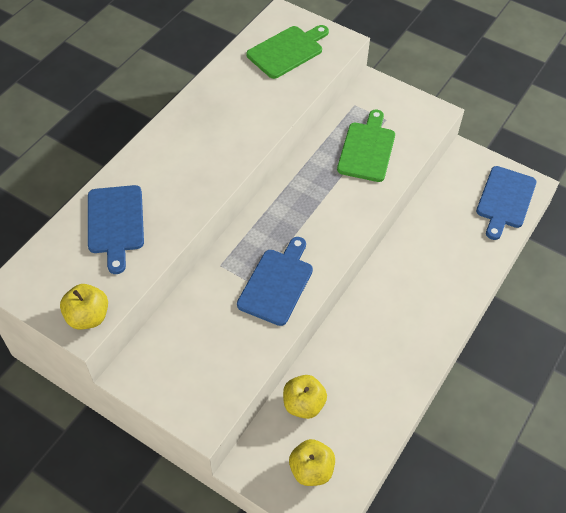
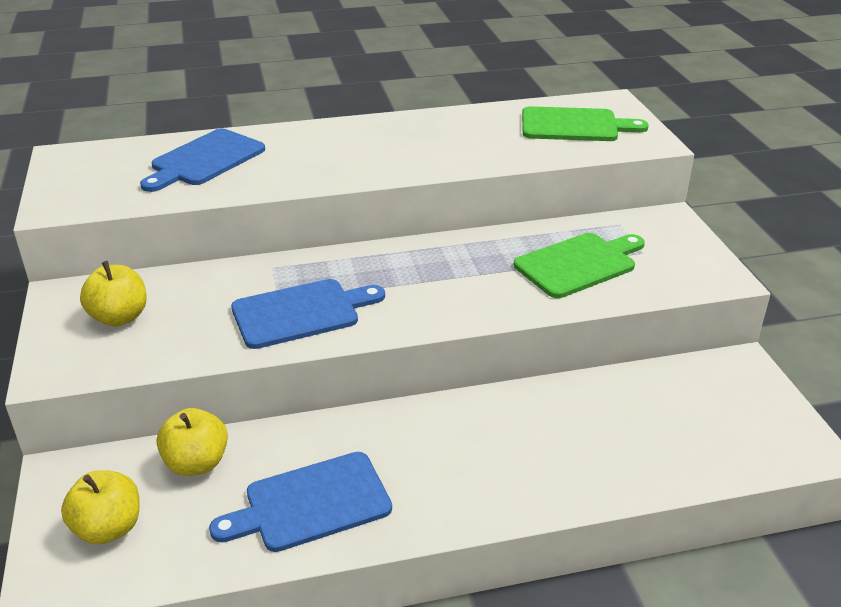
camera: 45 degrees right, 20 degrees down
yellow apple [60,284,108,330] -> yellow apple moved to [80,261,147,326]
blue cutting board [476,166,536,240] -> blue cutting board moved to [209,452,392,552]

